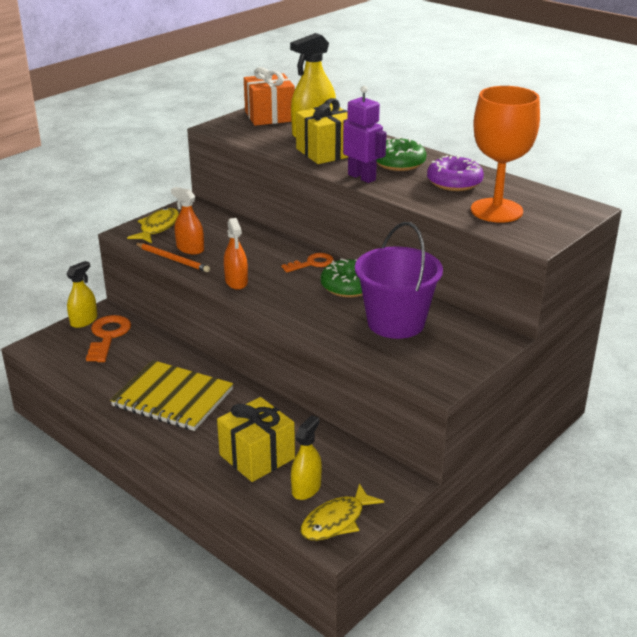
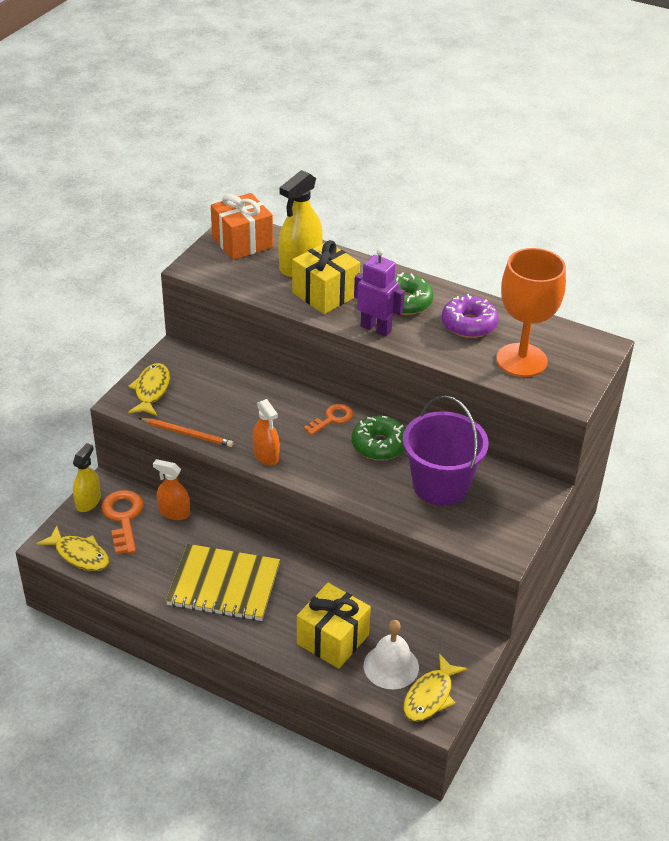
camera: 15 degrees left, 10 degrees up
orange spray bottle [171,187,204,254] -> orange spray bottle moved to [153,459,190,520]
yellow spray bottle [291,415,322,500] -> white bell [364,620,419,689]
none -> yellow fish [36,525,110,571]

